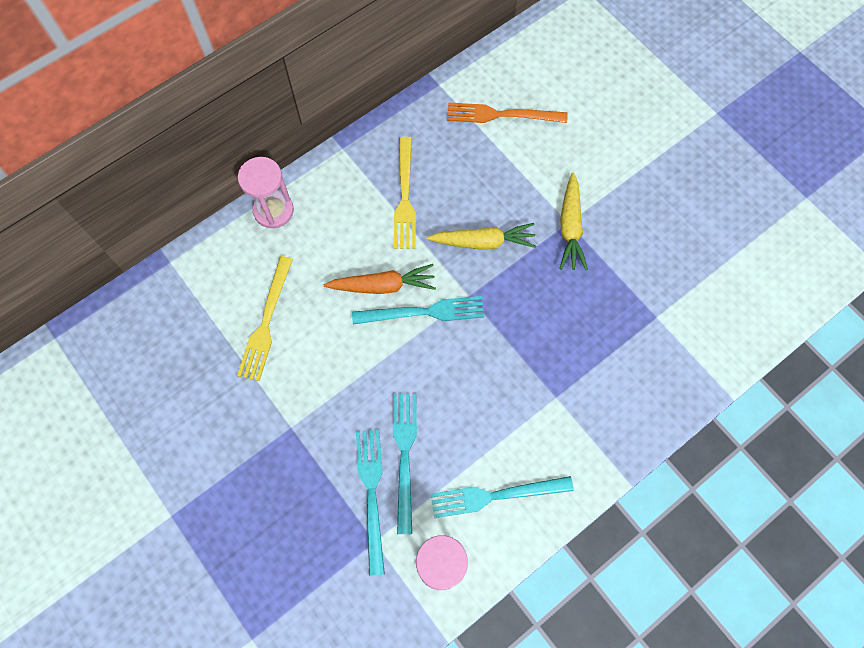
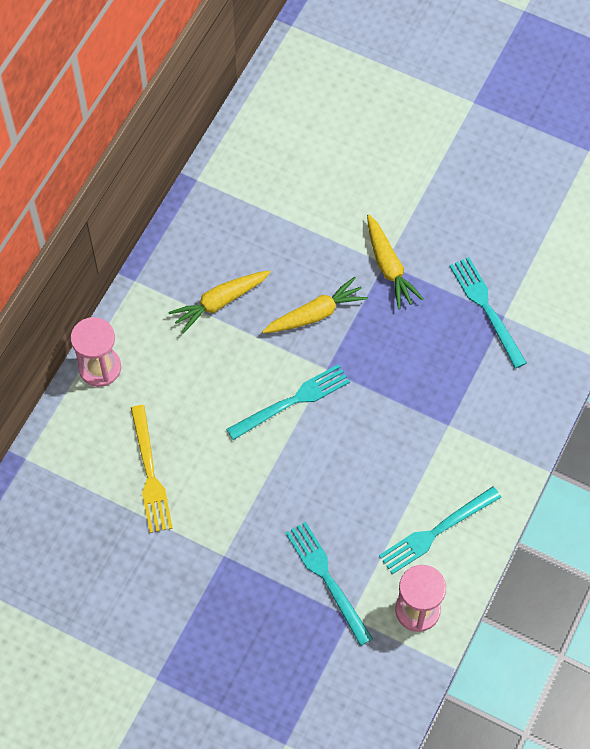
camera: 25 degrees left, 5 degrees down
orange carrot [324,264,436,294] -> none
turquoise fork [393,394,417,534] -> turquoise fork moved to [450,257,527,369]
yellow fork [394,137,416,249] -> yellow carrot [168,270,271,334]
orange fork [447,103,568,123] -> none

